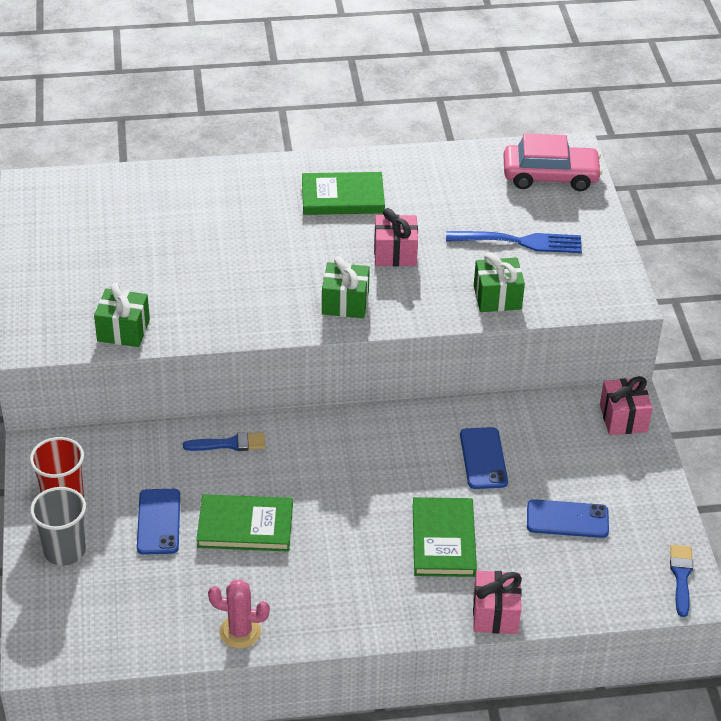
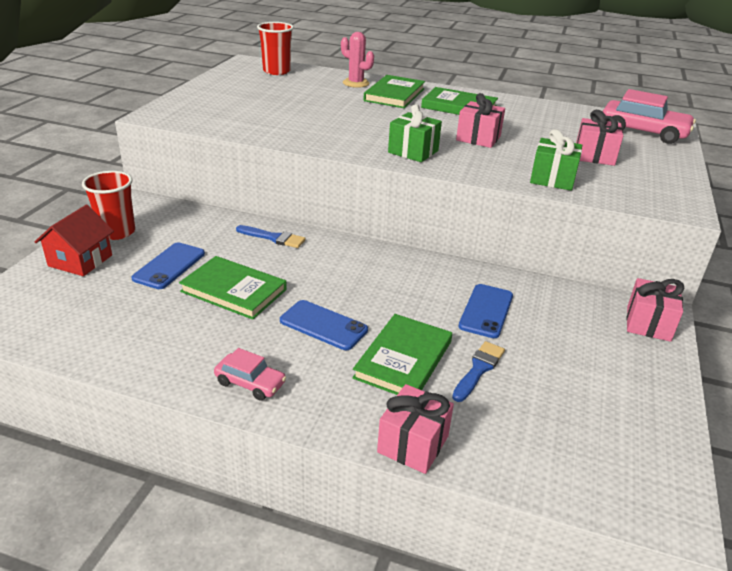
camera: 25 degrees right, 10 degrees down
grey cup [30,487,86,566] -> red house [35,205,114,276]
green gift [94,283,150,347] -> none
pink cactus [208,579,270,649] -> pink cactus moved to [341,32,374,88]
blue fork [446,231,582,253] -> pink gift [576,110,623,166]
blue phone [527,499,609,538] -> blue phone moved to [280,300,368,350]
blue brush [670,545,693,617] -> blue brush moved to [452,341,505,402]
none -> pink car [214,348,286,401]
none -> red cup [257,22,294,75]
none -> green book [364,75,425,108]

